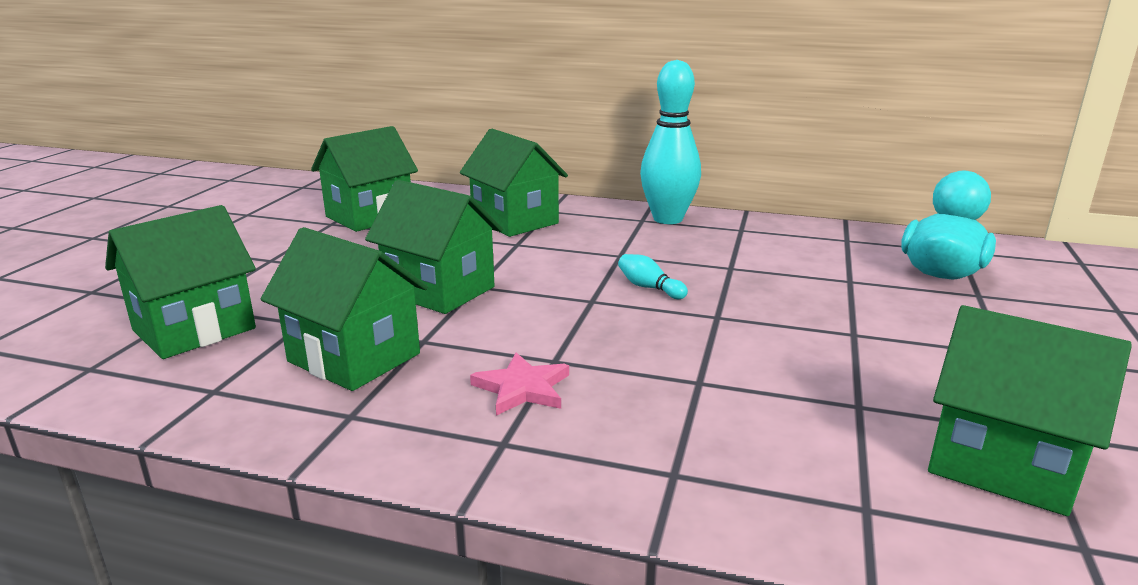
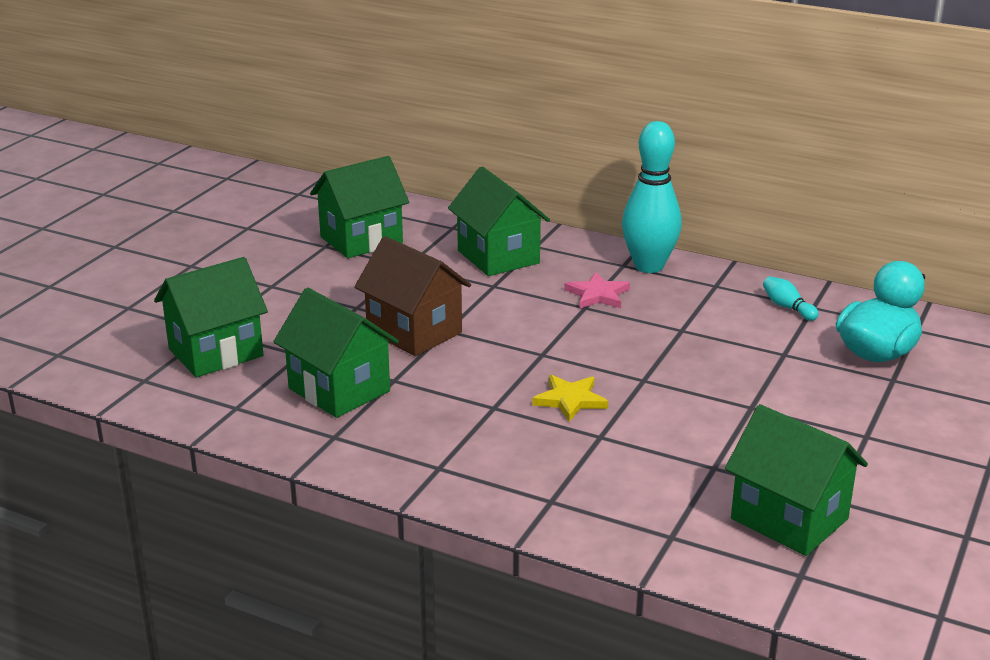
camera: 10 degrees right, 5 degrees up
green house [365,180,503,314] -> brown house [354,236,471,356]
pink star [470,352,569,416] -> pink star moved to [564,272,630,309]
turquoise bowling pin [618,254,688,299] -> turquoise bowling pin moved to [763,276,819,321]
none -> yellow star [532,375,608,422]

